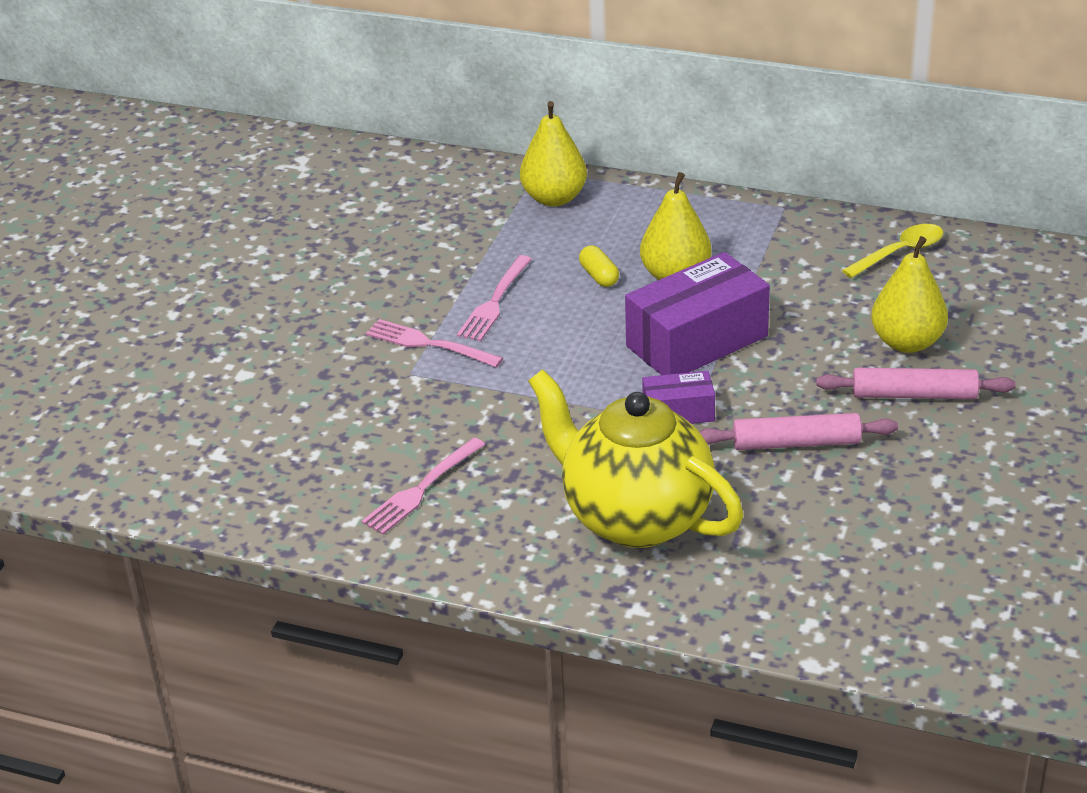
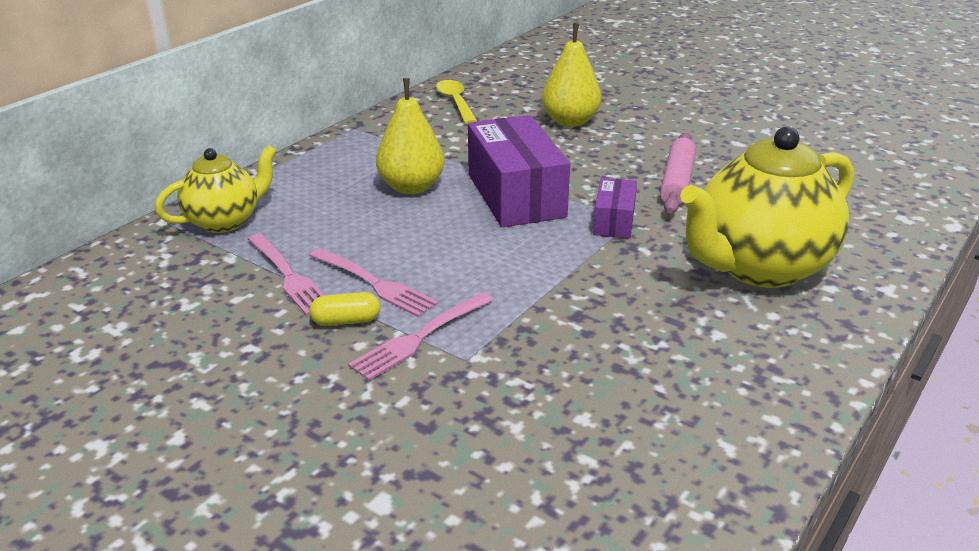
camera: 75 degrees left, 5 degrees down
pink fork [361,437,485,535] -> pink fork moved to [248,233,325,315]
yellow pear [520,101,587,206] -> yellow teapot [155,145,277,233]
yellow capsule [579,245,619,287] -> yellow capsule moved to [310,292,380,326]
pink rolling pin [816,368,1015,399] -> none

